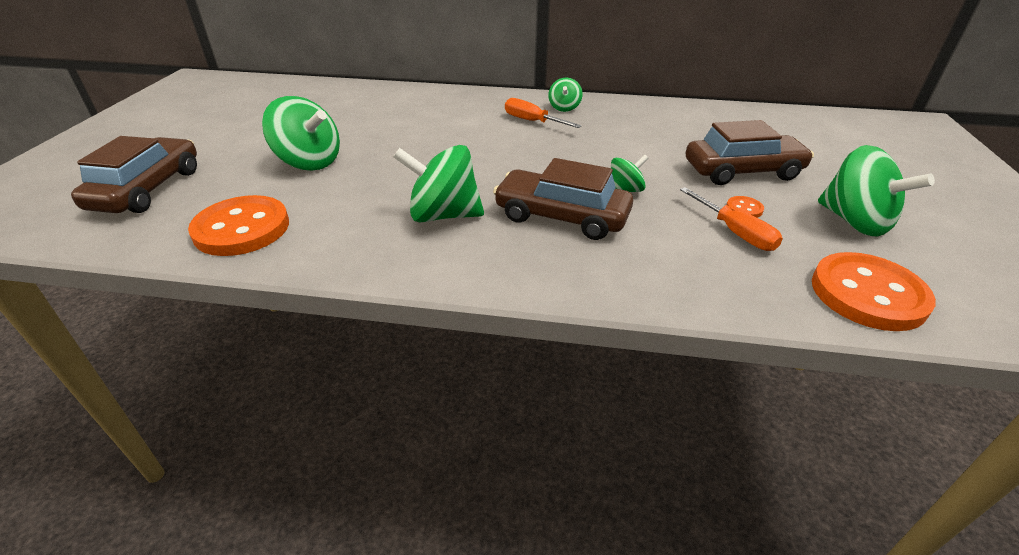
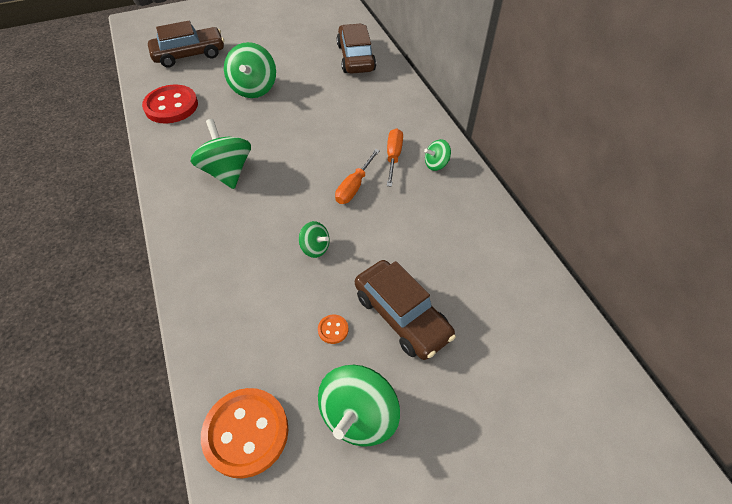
camera: 60 degrees right, 15 degrees up
orange button [188,195,289,256] -> red button [142,85,198,123]
brown car [493,158,633,240] -> brown car moved to [337,24,376,74]
orange screwdriver [680,187,783,251] -> orange screwdriver moved to [335,149,380,204]

